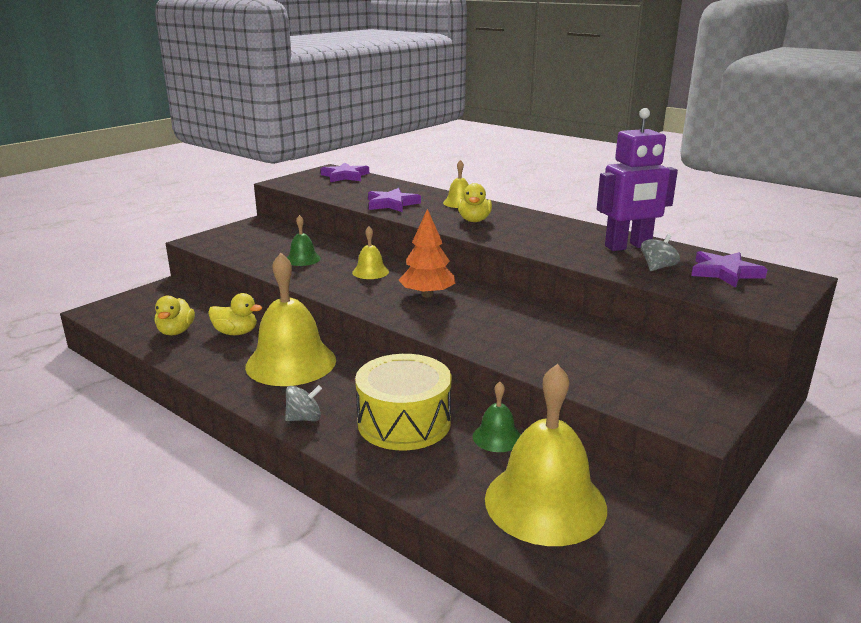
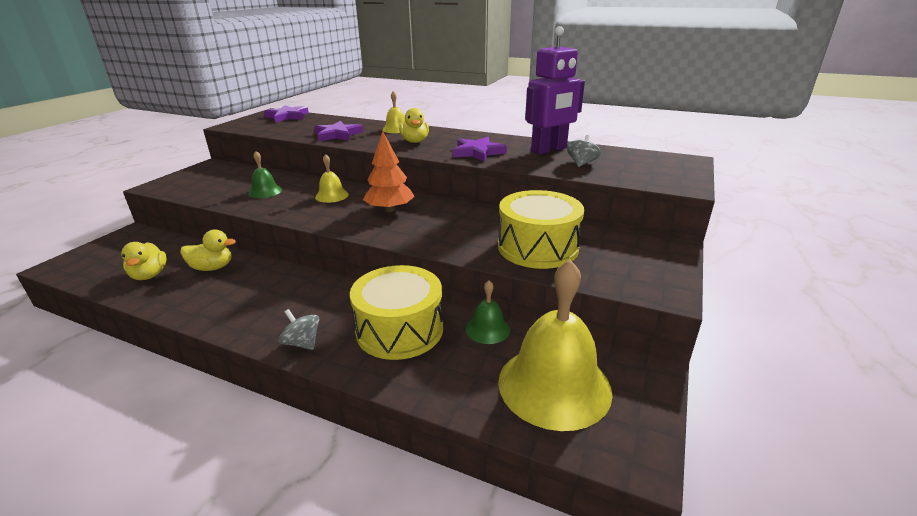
camera: 15 degrees left, 5 degrees up
yellow bell [245,253,336,386] -> none
grey spinning top [285,385,322,421] -> grey spinning top turned 105 degrees counterclockwise [279,309,319,350]
purple star [691,251,768,288] -> purple star moved to [453,137,507,162]
none -> yellow drum [498,190,584,269]

